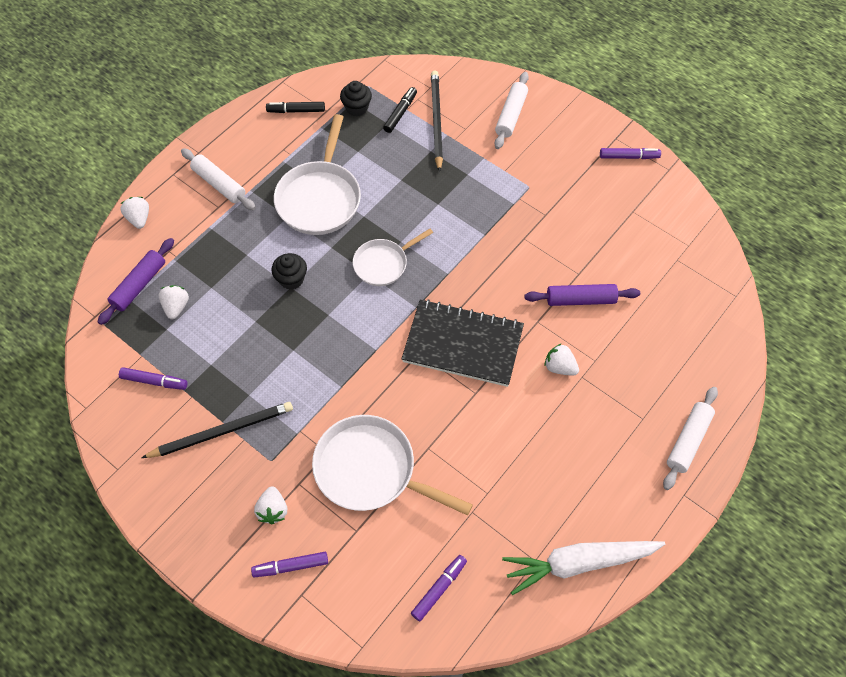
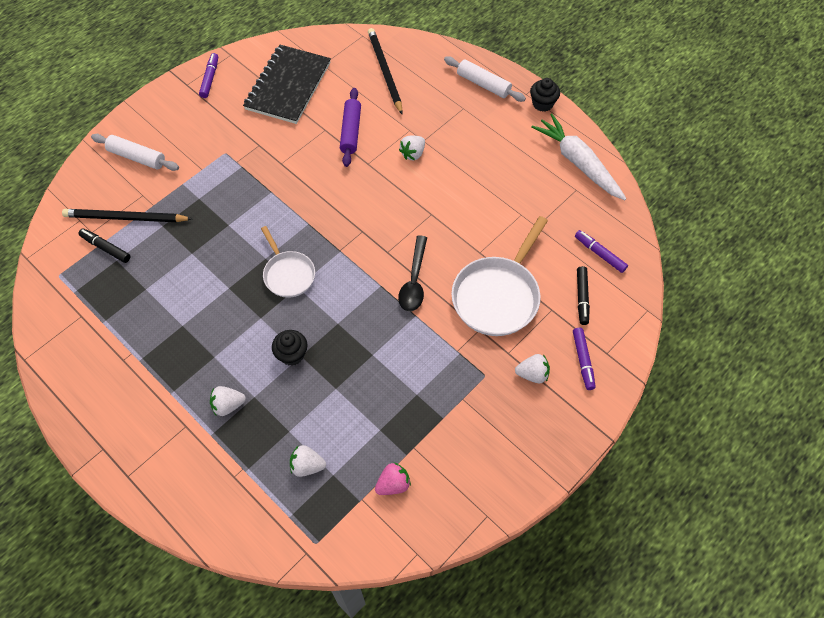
camera: 85 degrees left, 0 degrees up
purple rolling pin [98,238,174,325] -> none
purple marker [119,367,187,390] -> pink strawberry [375,462,411,495]
white strawberry [120,197,149,229] -> white strawberry moved to [210,386,246,416]
black pencil [141,402,293,458] -> black pencil moved to [368,28,402,114]
white rolling pin [181,148,256,210] -> none
black marker [266,102,325,113] -> black marker moved to [577,266,590,325]
white pan [274,114,361,235] -> none
black cupcake [340,81,372,117] -> black cupcake moved to [530,78,560,112]
black notebook [402,299,524,387] -> black notebook moved to [243,45,331,124]
white carrot [502,541,665,595] -> white carrot turned 150 degrees clockwise [531,113,627,200]
none -> black spoon [398,235,427,311]

